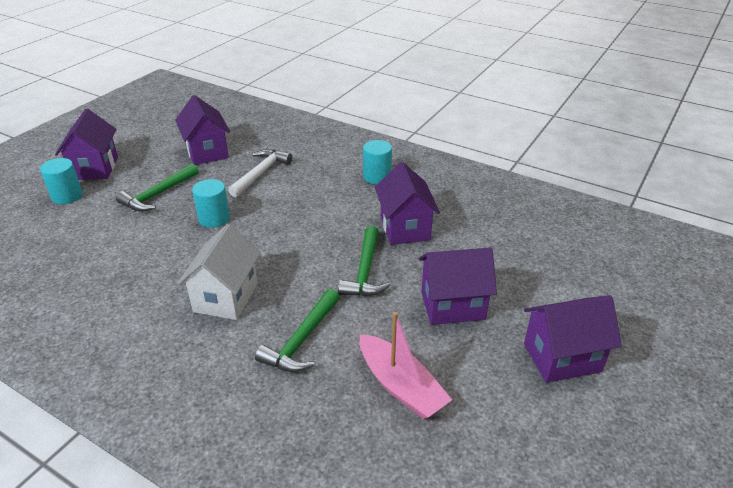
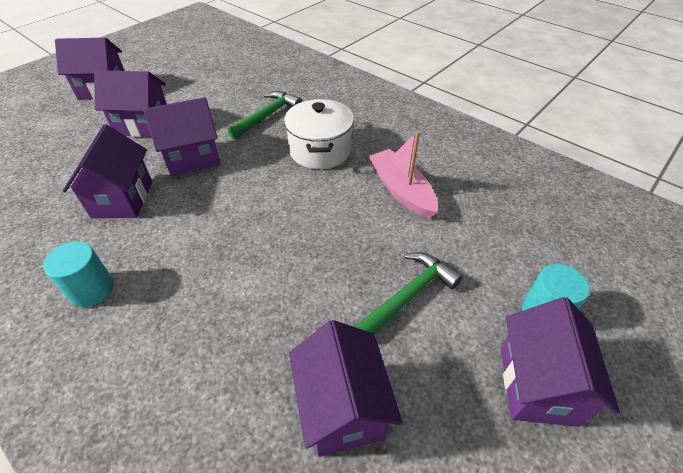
camera: 170 degrees left, 10 degrees up
white house [177,224,261,320] -> white pot [284,99,354,169]
turquoise cylinder [192,179,230,228] -> none
white hammer [228,149,292,197] -> none
green hammer [338,226,391,296] -> purple house [144,97,221,176]
pink boat [359,312,452,419] -> pink boat moved to [368,131,438,219]

